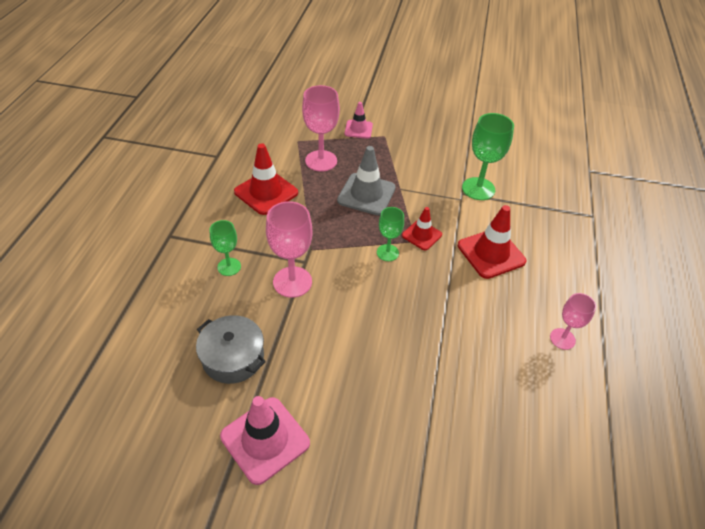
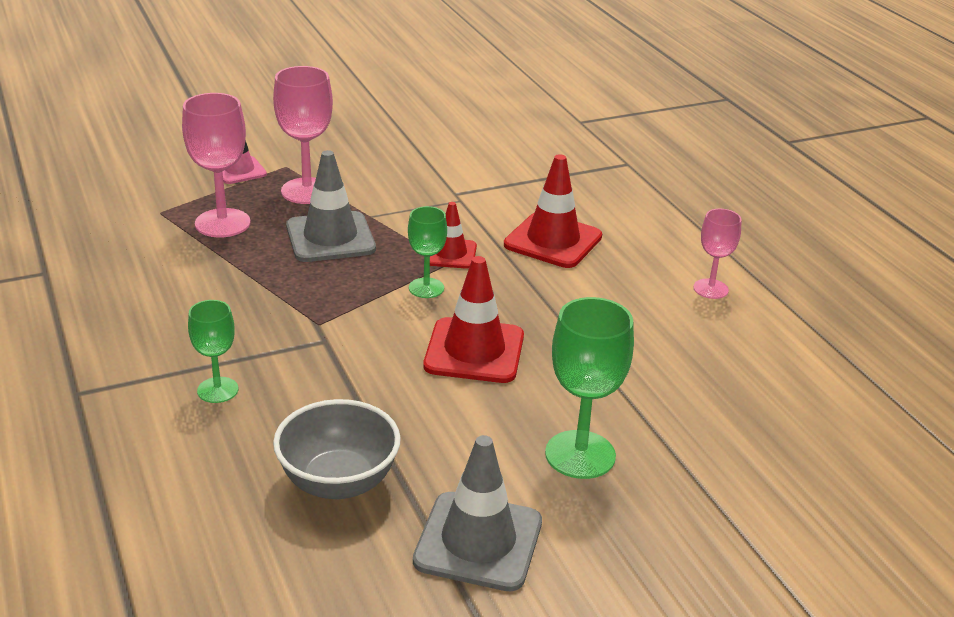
camera: 35 degrees left, 15 degrees down
grey pot [196,315,266,384] -> grey bowl [273,399,401,499]
pink traffic cone [220,396,310,485] -> grey traffic cone [413,435,542,591]
red traffic cone [234,143,298,215] -> red traffic cone moved to [423,256,524,383]
pink goblet [266,201,313,298] -> pink goblet moved to [273,66,333,204]
green goblet [462,113,514,200] -> green goblet moved to [545,297,634,479]

